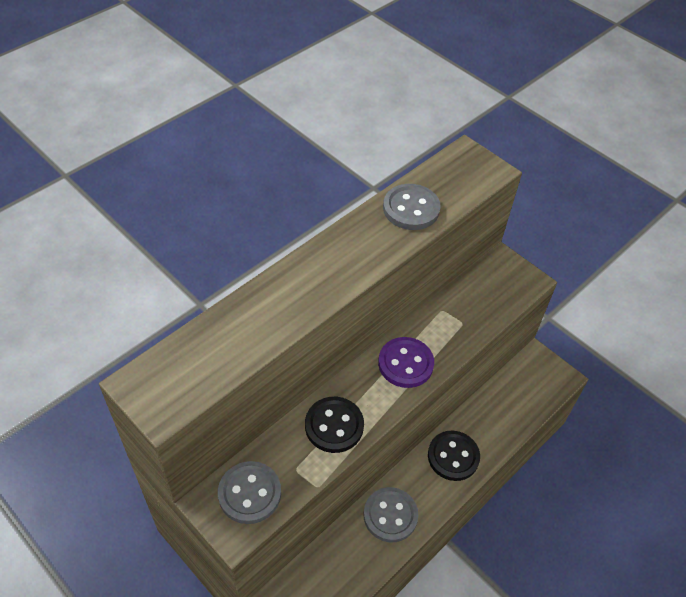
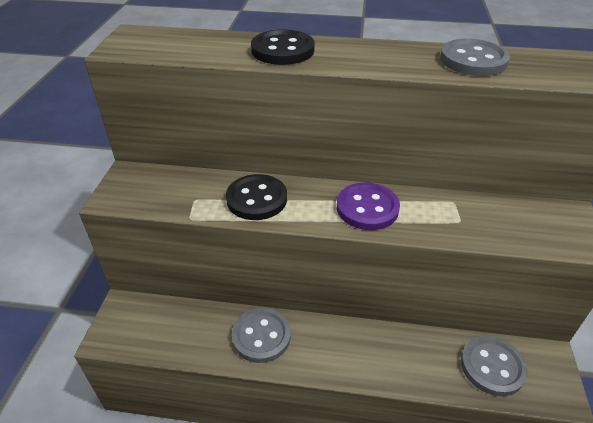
camera: 55 degrees right, 10 degrees down
grey button [218,461,281,524] -> grey button moved to [461,336,527,396]
black button [428,431,480,481] -> black button moved to [251,29,315,65]

